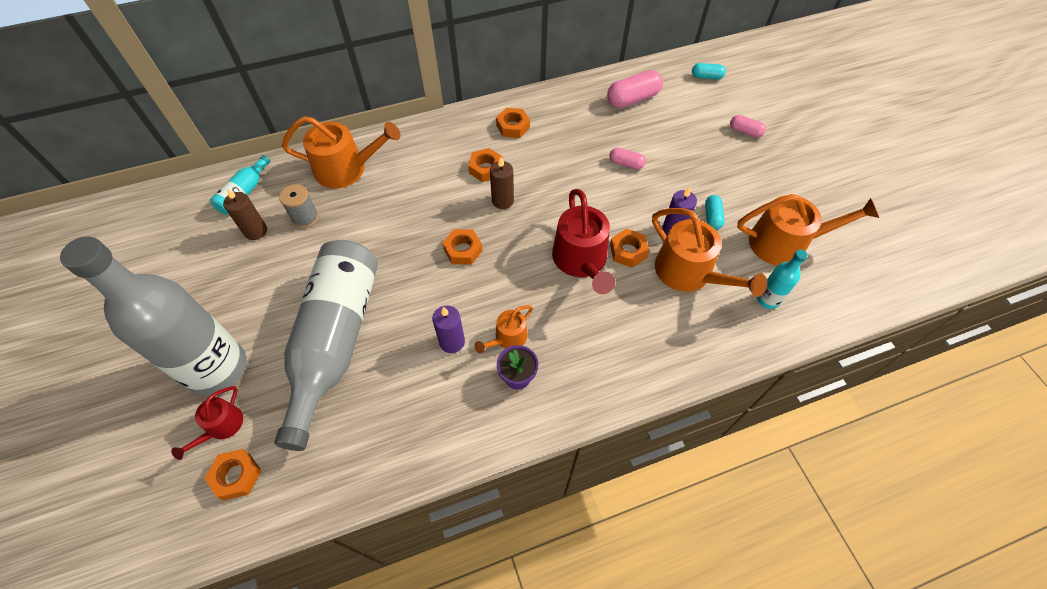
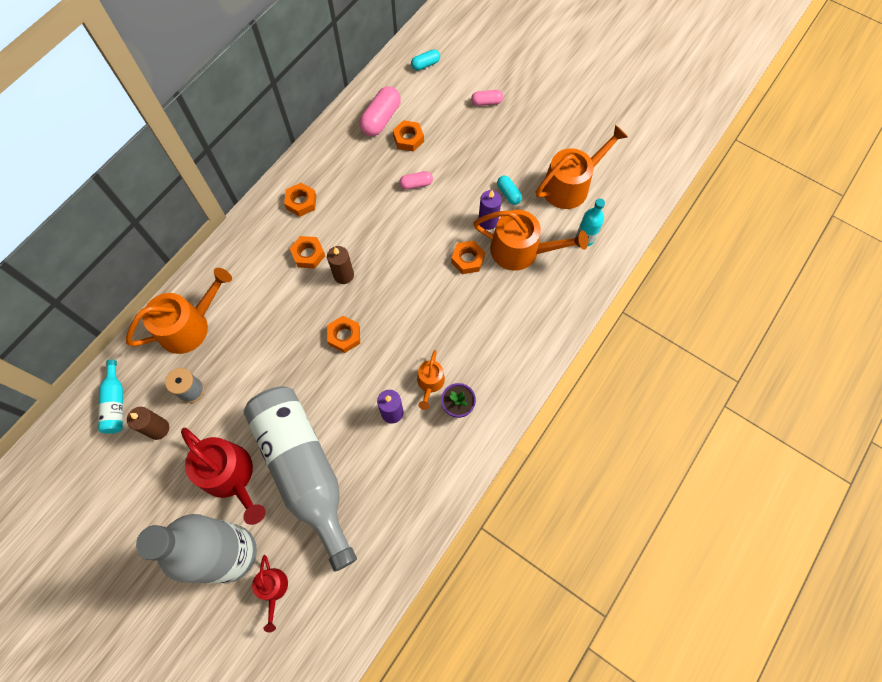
camera: 35 degrees left, 10 degrees up
orange nut [204,449,261,500] -> orange nut moved to [393,120,424,152]
red watering can [552,189,615,294] -> red watering can moved to [181,428,266,525]

